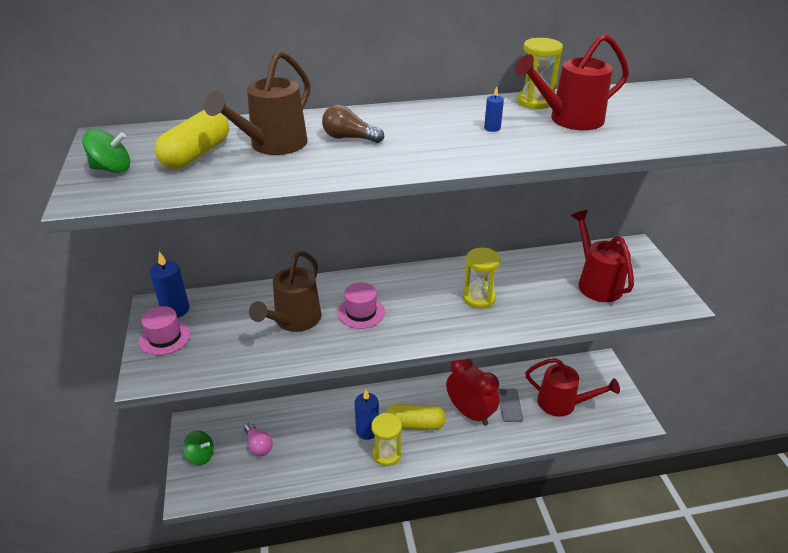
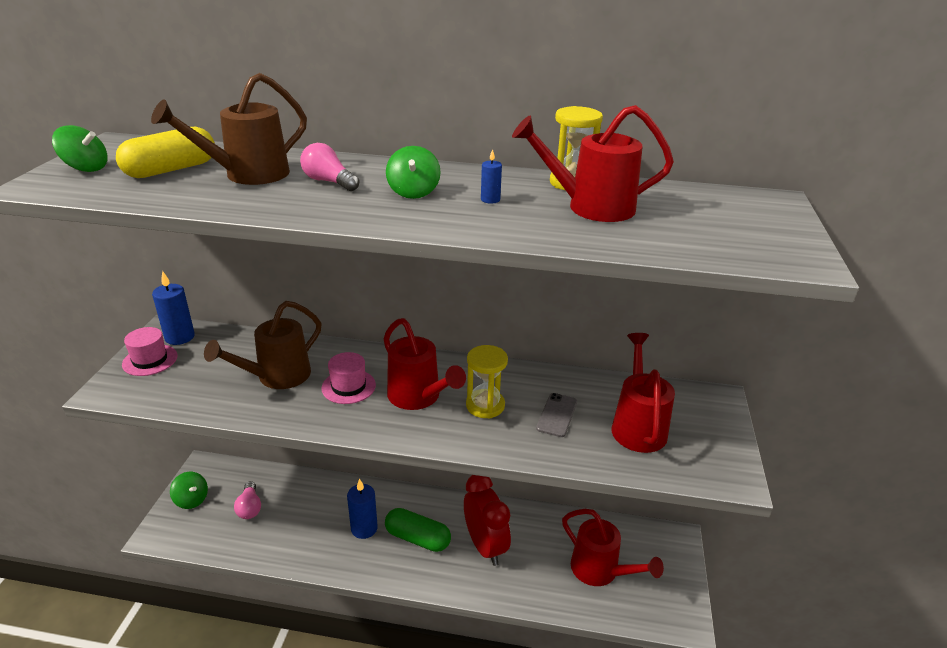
camera: 20 degrees right, 5 degrees down
brown light bulb [322,105,384,143] -> pink light bulb [300,143,360,191]
yellow hourglass [371,413,402,466] -> none
yellow capsule [386,404,446,430] -> green capsule [385,508,451,552]
grey phone [498,389,523,422] -> grey phone moved to [536,393,577,437]
none -> red watering can [384,318,466,410]
none -> green spinning top [386,146,441,199]

